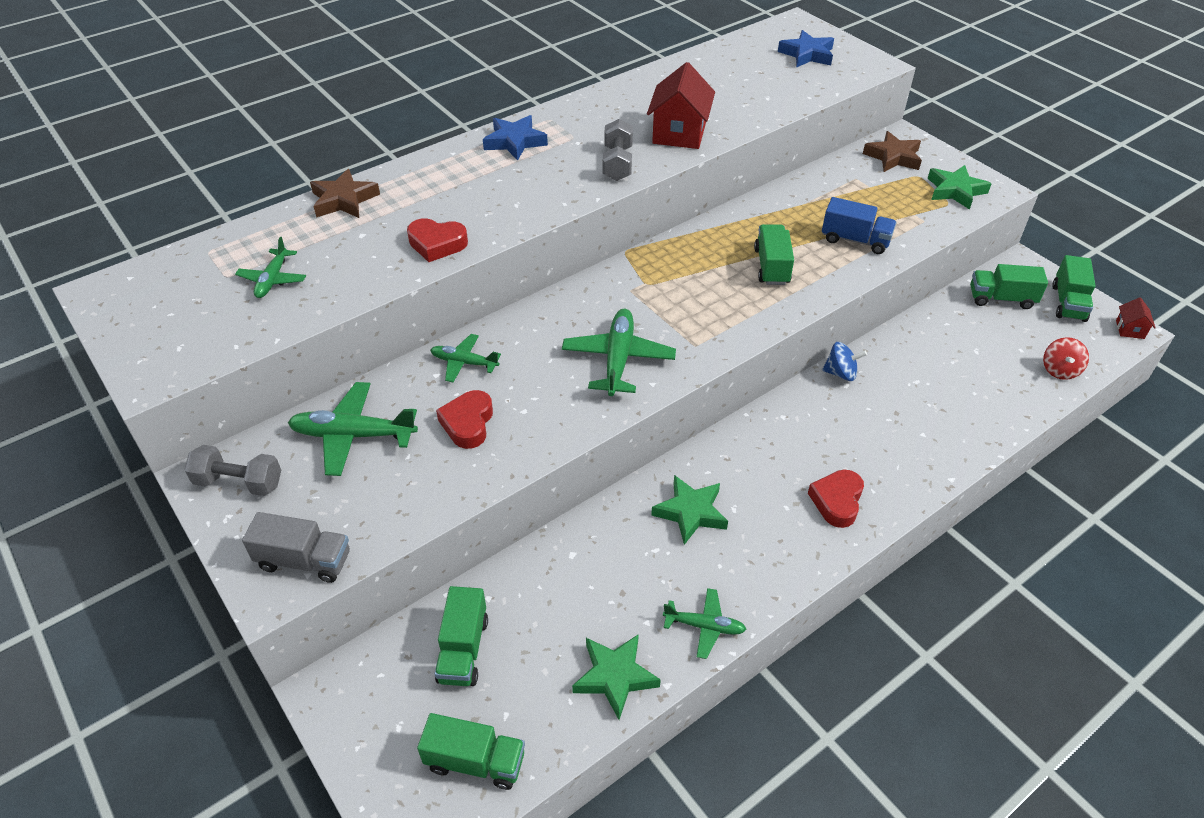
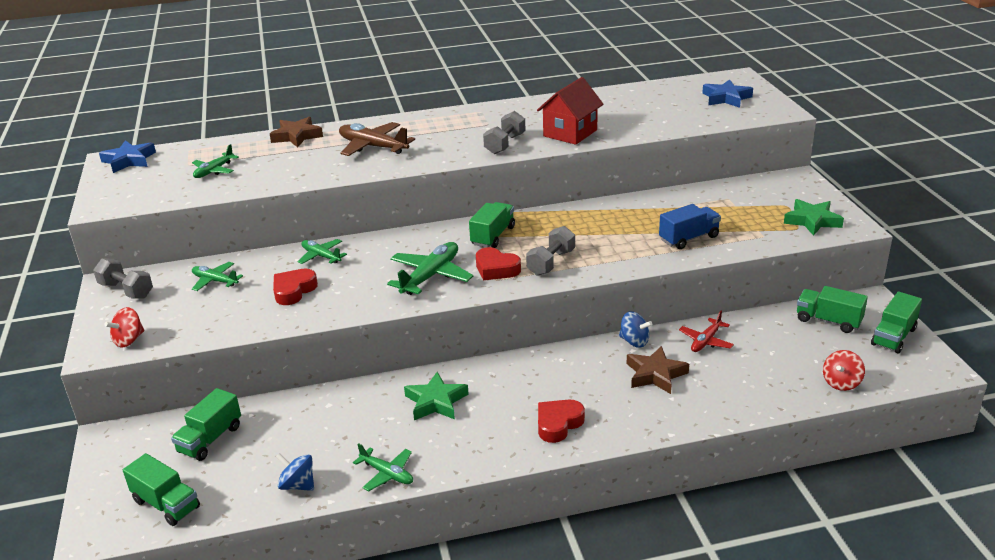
camera: 25 degrees right, 15 degrees down
grey truck [242,512,350,583] -> red spinning top [104,307,144,348]
green plane [288,382,418,476] -> green plane [192,262,243,291], size x0.60
red heart [407,218,468,262] -> red heart moved to [476,247,521,280]
blue star [483,115,548,161] -> blue star moved to [99,140,156,173]
green star [572,634,661,720] -> blue spinning top [276,453,314,491]
green truck [754,224,794,285] -> green truck moved to [469,202,515,248]
blue truck [822,197,897,254] -> blue truck turned 75 degrees counterclockwise [659,204,721,249]
brown star [863,131,922,172] -> brown star moved to [627,346,689,394]
red house [1116,297,1156,339] -> none
none -> brown plane [339,122,415,156]
none -> grey dumbbell [526,226,575,276]
none -> red plane [679,311,734,352]

